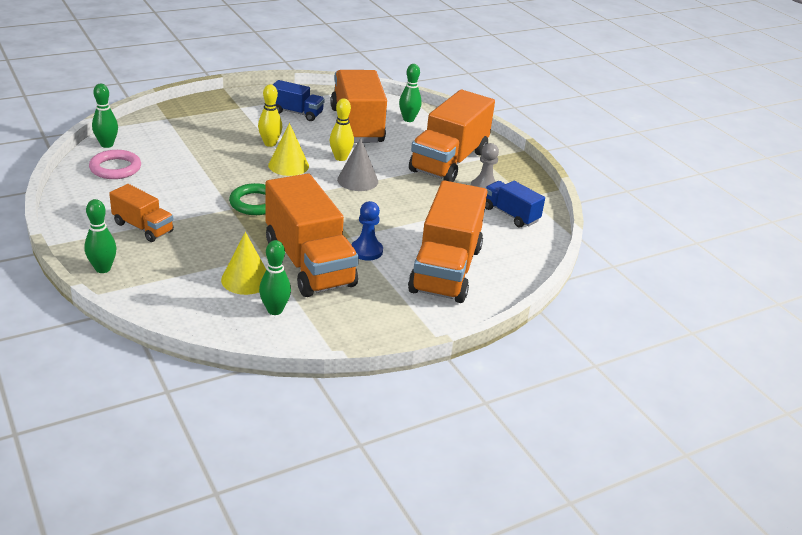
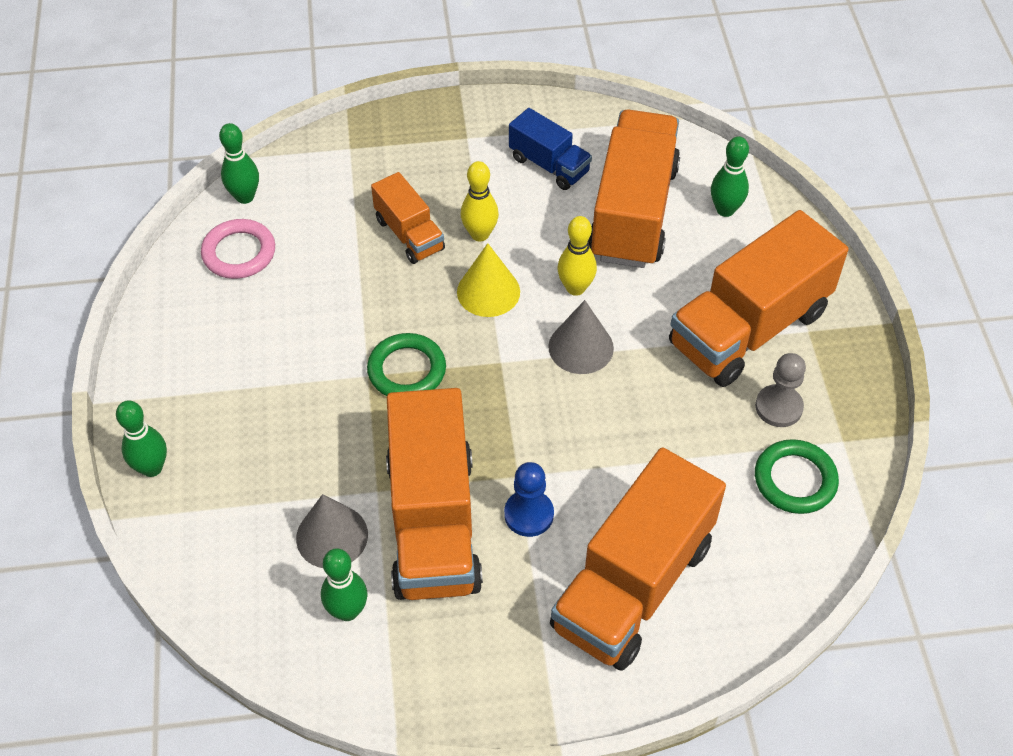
camera: 25 degrees right, 20 degrees up
orange truck [109,184,174,242] -> orange truck moved to [371,172,445,264]
yellow cone [221,232,266,295] -> grey cone [296,494,368,568]
blue truck [485,181,545,227] -> green ring [755,439,839,514]

